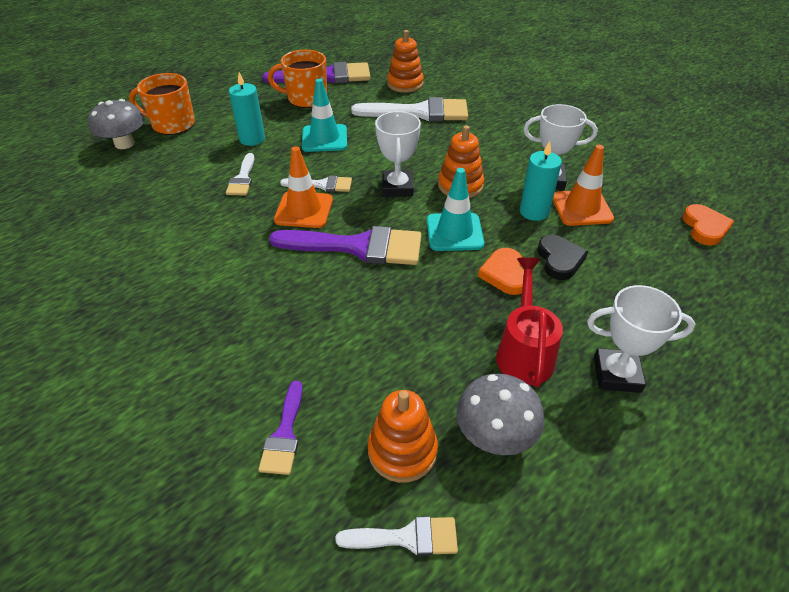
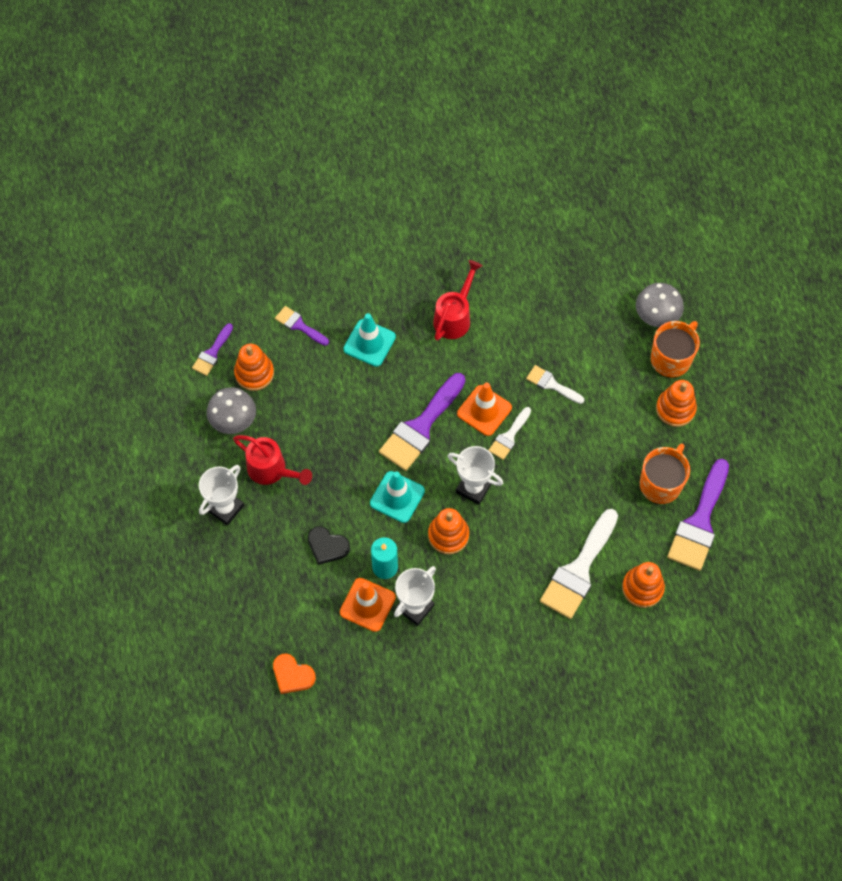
camera: 120 degrees right, 20 degrees up
turquoise candle [229,73,265,146] -> none
turquoise traffic cone [302,79,347,152] -> turquoise traffic cone moved to [343,313,396,367]
white brush [335,516,458,556] -> purple brush [192,323,233,376]
orange heart [478,248,524,295] -> none
none -> red watering can [433,260,483,341]
none -> orange stacking toy [656,380,697,427]

